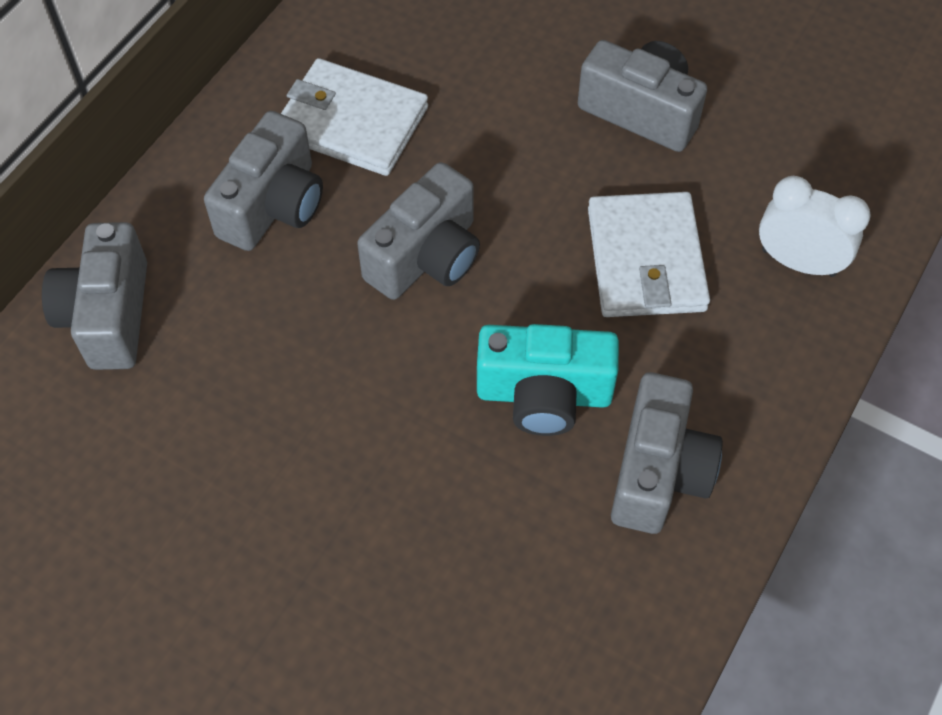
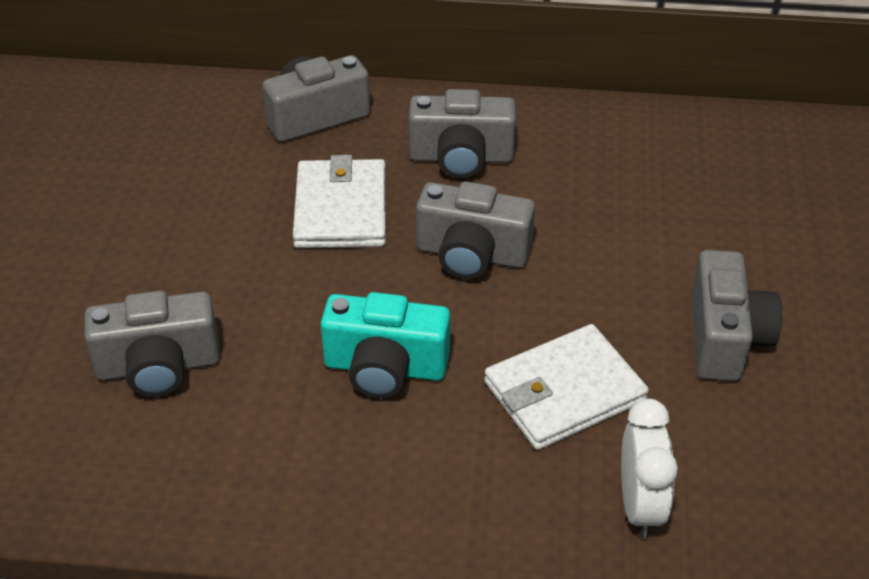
camera: 65 degrees right, 15 degrees down
white wallet [281,58,428,176] -> white wallet moved to [293,155,386,248]
turquoise camera [477,324,619,436] -> turquoise camera turned 60 degrees counterclockwise [321,292,450,398]
grey camera [611,372,723,534] -> grey camera moved to [84,291,220,397]

